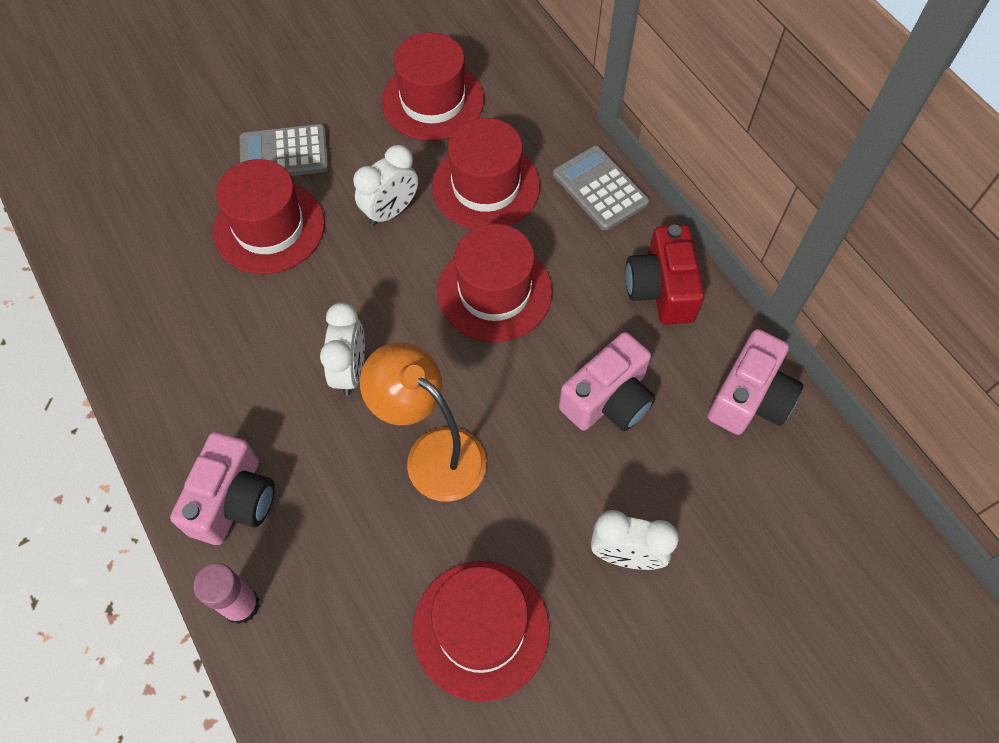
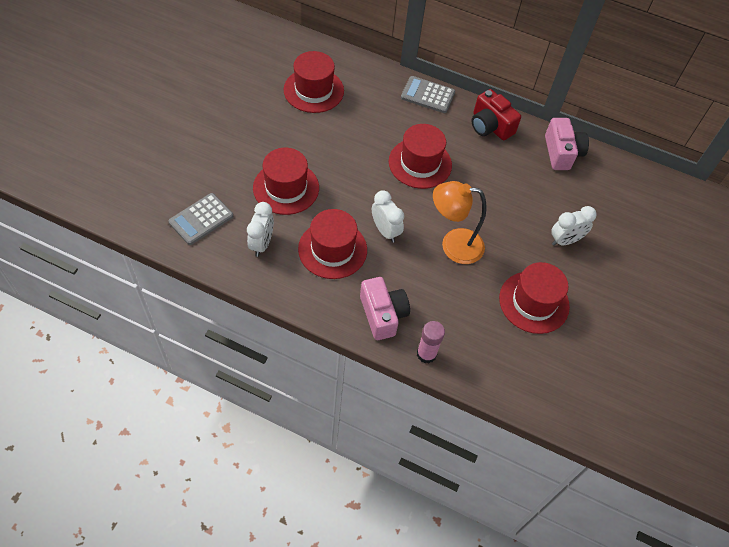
camera: 40 degrees left, 5 degrees down
grey calculator [239,124,329,176] -> grey calculator moved to [168,193,233,245]
white clock [353,145,418,226] -> white clock moved to [247,202,274,257]
red hat [432,118,540,229] -> red hat moved to [298,209,367,279]
pink camera [559,332,656,431] -> none

